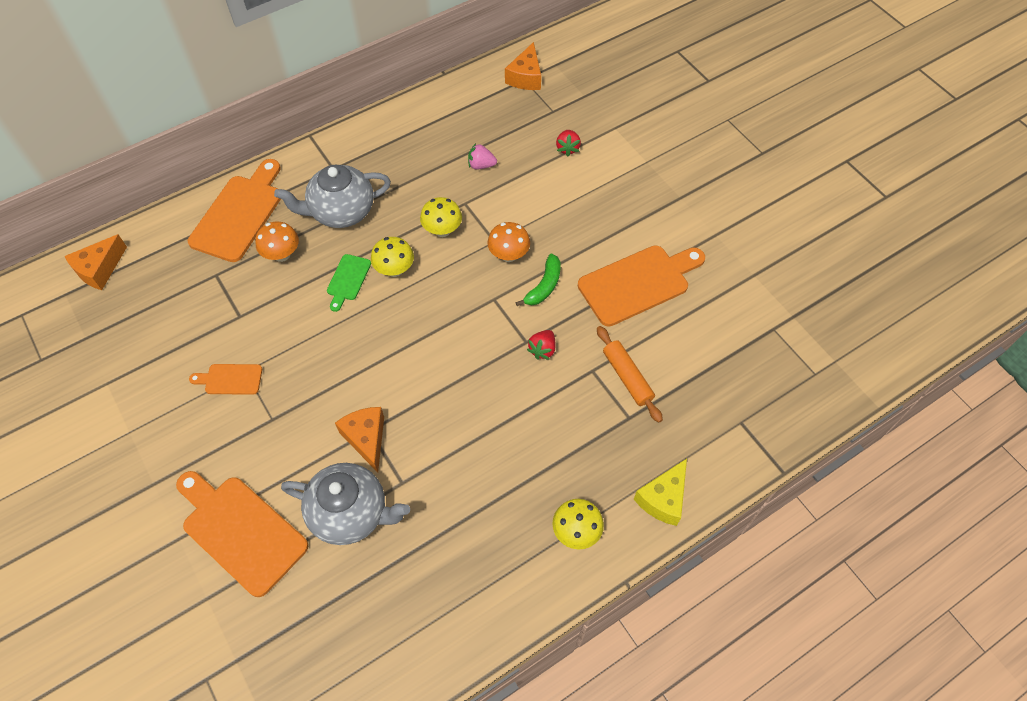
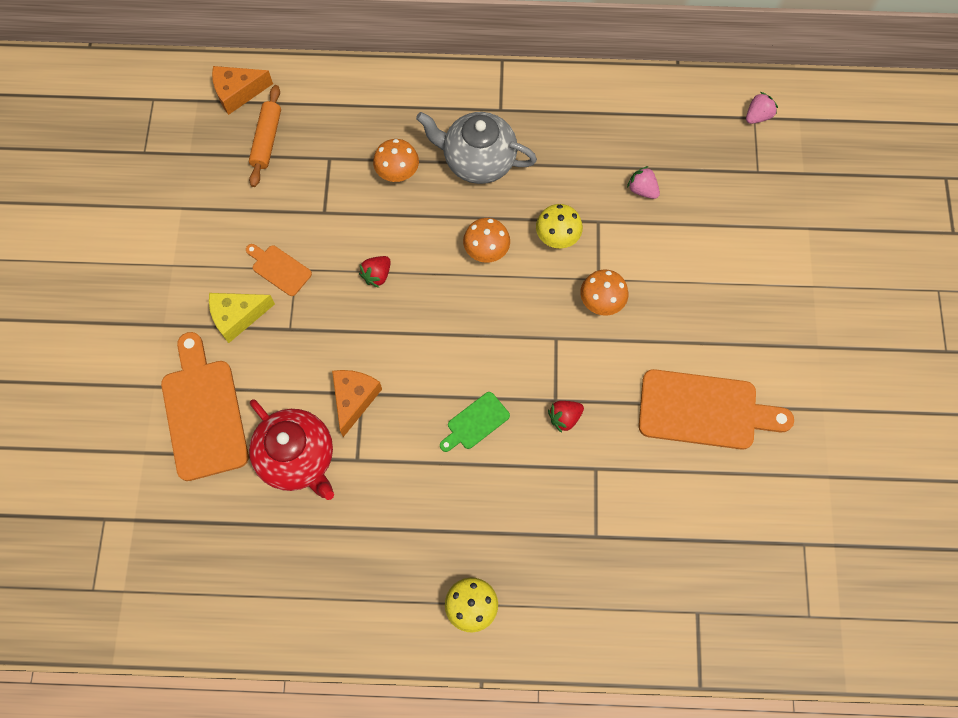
camera: 35 degrees right, 10 degrees up
orange cutting board [188,159,281,262] -> none
grey teapot [281,463,410,545] -> red teapot [249,399,334,500]
green cutting board [327,254,371,312] -> green cutting board moved to [440,392,510,452]
yellow mushroom [371,237,414,277] -> orange mushroom [463,218,510,263]
orange cheese [505,42,541,90] -> pink strawberry [746,92,778,124]
green banana [516,254,561,306] -> none
red strawberry [556,130,581,156] -> red strawberry moved to [359,256,391,288]
orange rolling pin [597,326,663,423] -> orange rolling pin moved to [249,85,281,187]
yellow cheese [634,458,687,526] -> yellow cheese moved to [209,293,275,343]

